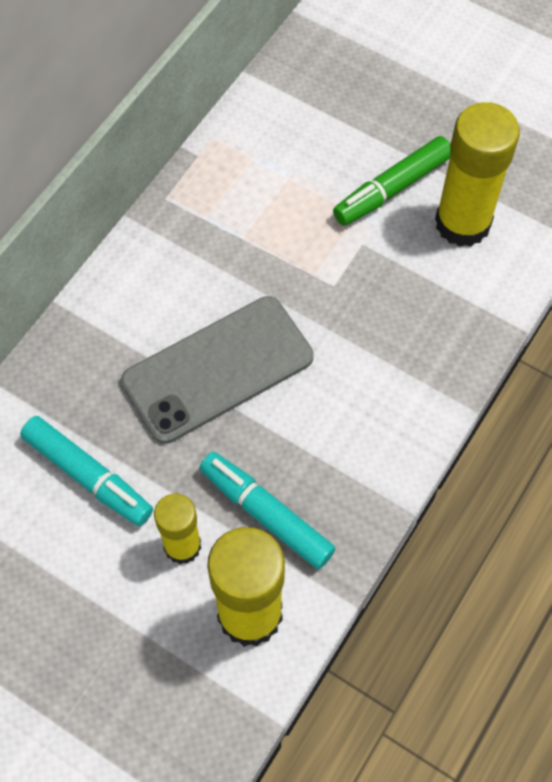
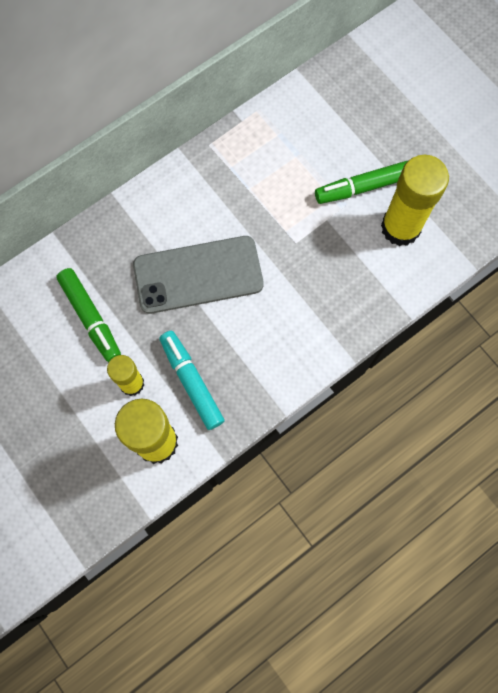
camera: 20 degrees right, 10 degrees up
turquoise marker [20,416,153,526] -> green marker [56,268,121,362]

